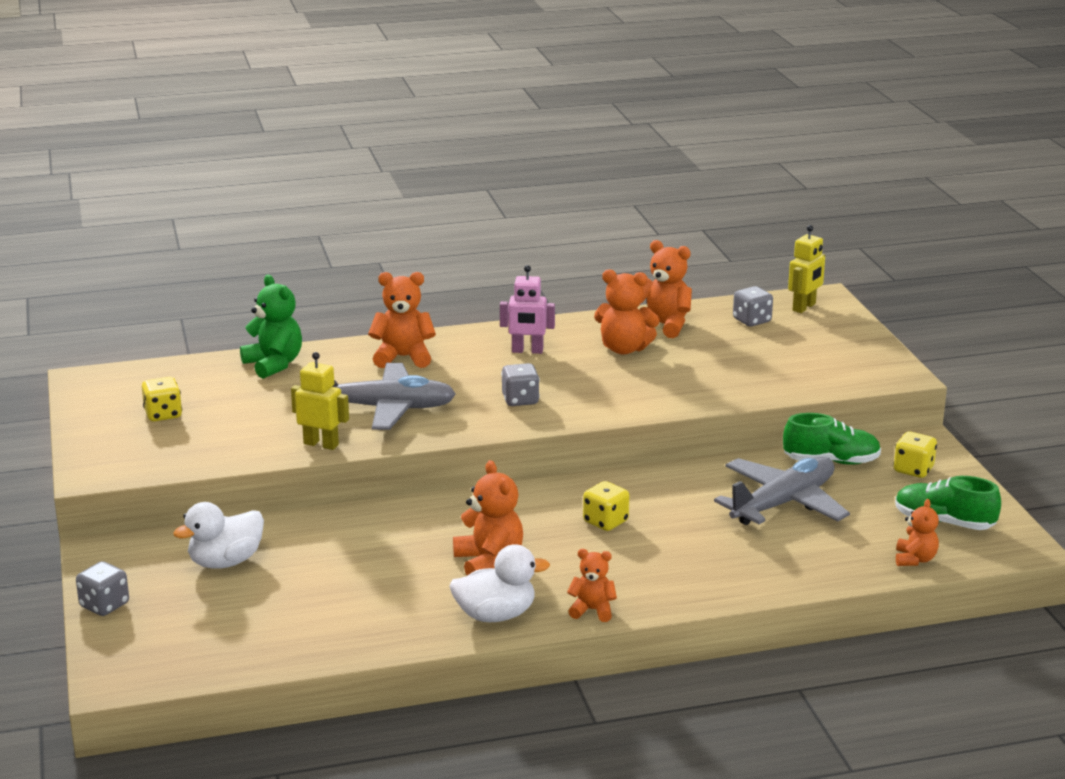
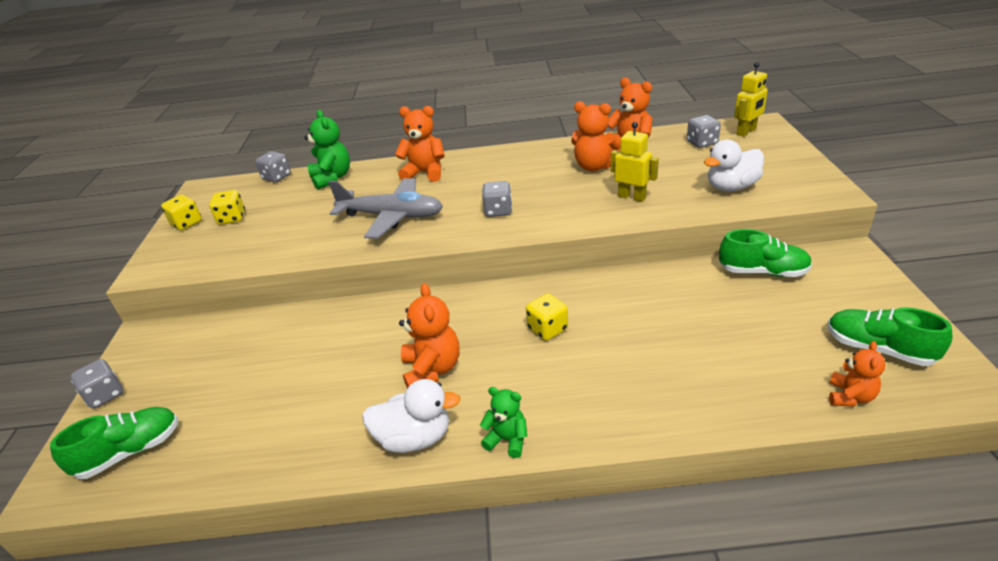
camera: 15 degrees right, 10 degrees up
white duck [173,502,264,569] -> white duck moved to [704,140,764,191]
yellow robot [291,352,349,450] -> yellow robot moved to [611,122,659,202]
pink robot [500,265,555,354] -> none
orange teddy bear [567,549,617,622] -> green teddy bear [480,387,527,458]
grey plane [714,457,850,525] -> none
yellow dice [894,432,937,478] -> yellow dice moved to [161,195,202,230]
none -> green shoe [50,407,179,479]
none -> grey dice [255,151,291,183]

